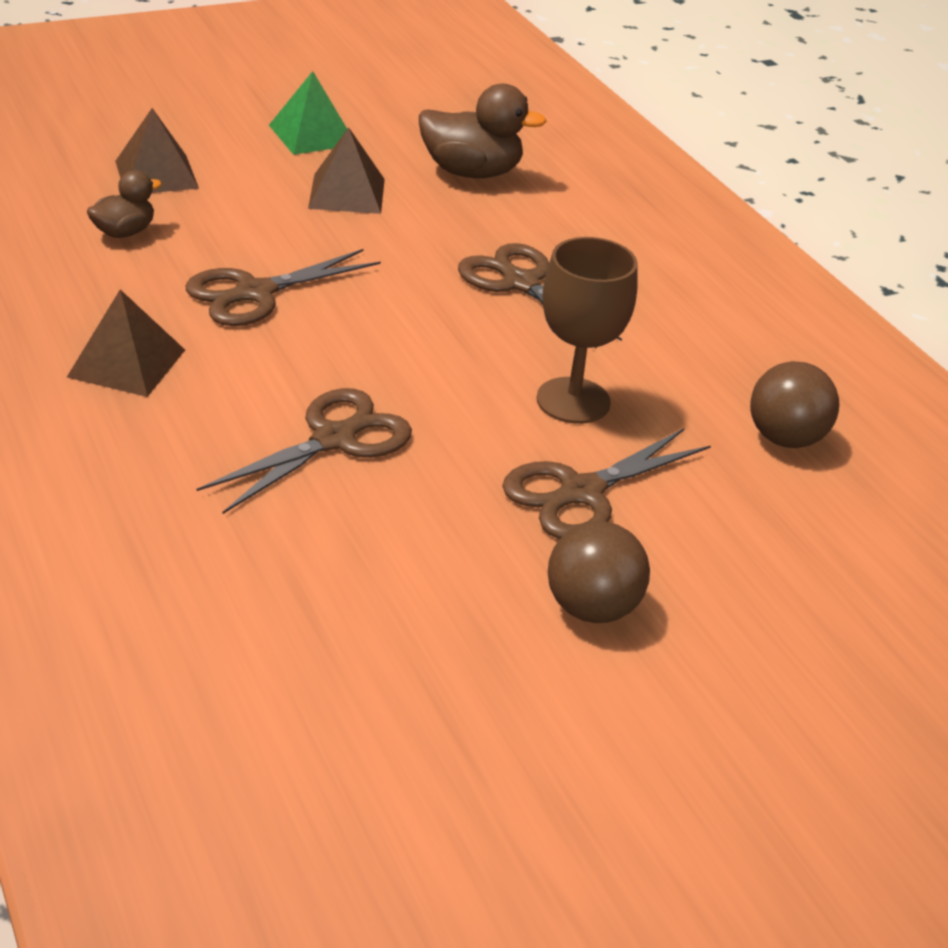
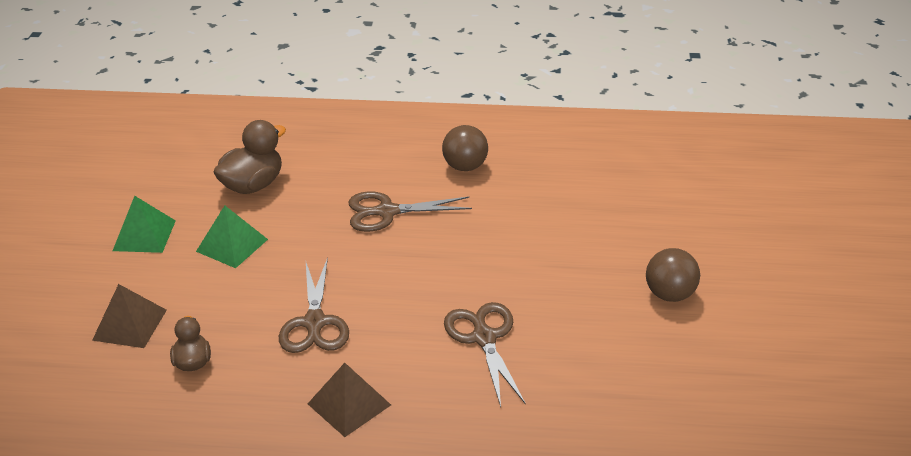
camera: 55 degrees left, 0 degrees up
brown pyramid [308,127,385,214] -> green pyramid [196,205,268,268]
brown scissors [502,428,711,539] -> none
brown goblet [537,237,638,424] -> none
brown ball [750,361,839,448] -> brown ball moved to [442,125,488,171]

